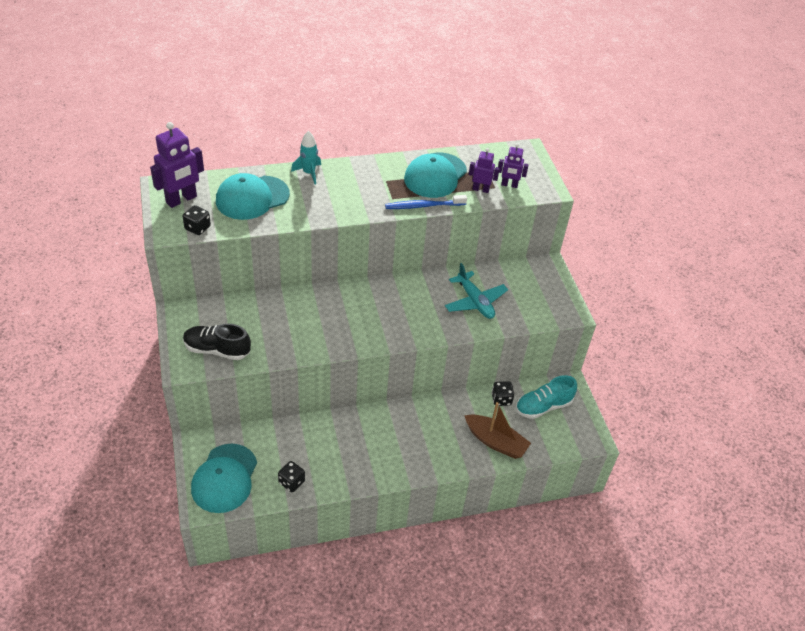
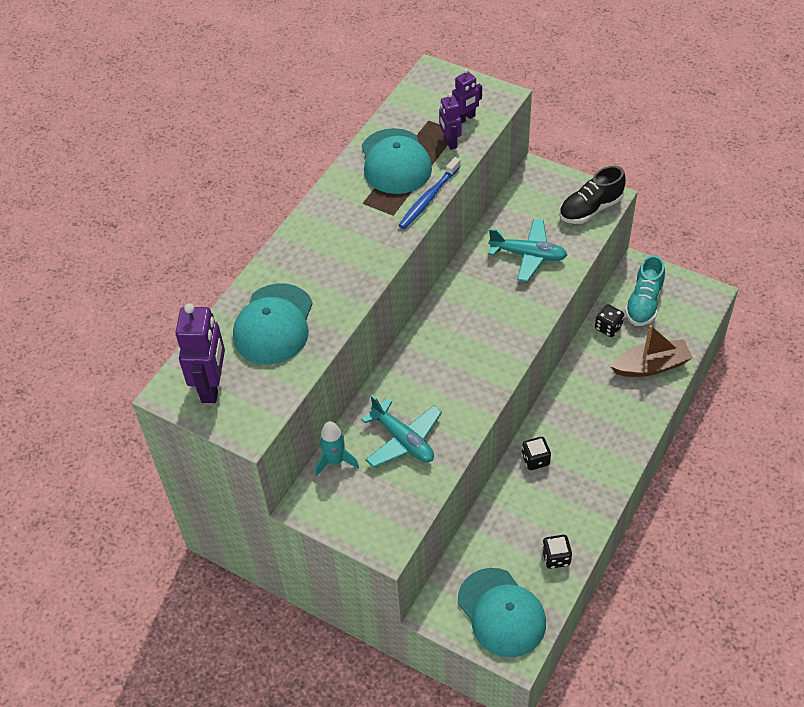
camera: 40 degrees left, 5 degrees up
black dice [183,205,211,235] -> black dice moved to [522,437,551,470]
black shoe [183,324,251,360] -> black shoe moved to [559,166,626,224]
turquoise rocket [291,131,321,184] -> turquoise rocket moved to [315,421,359,476]
purple robot [469,148,500,193] -> purple robot turned 75 degrees counterclockwise [439,93,461,150]
none -> turquoise plane [361,395,442,468]

